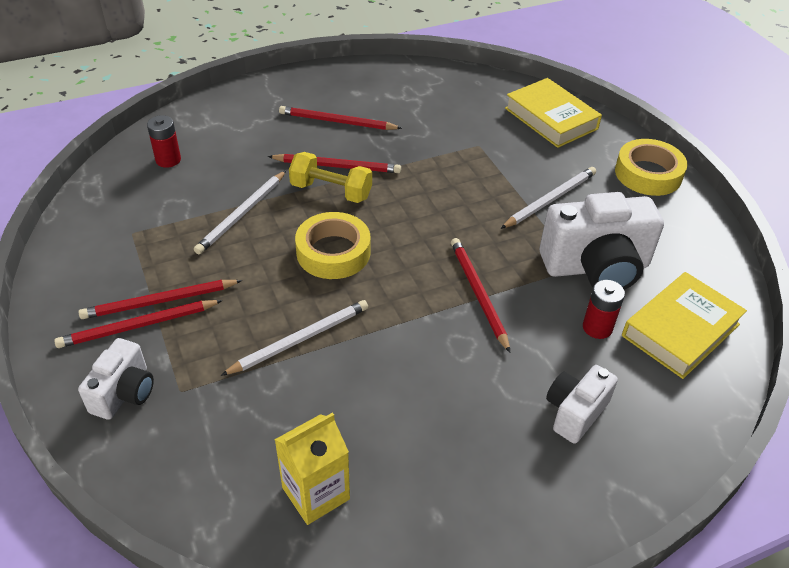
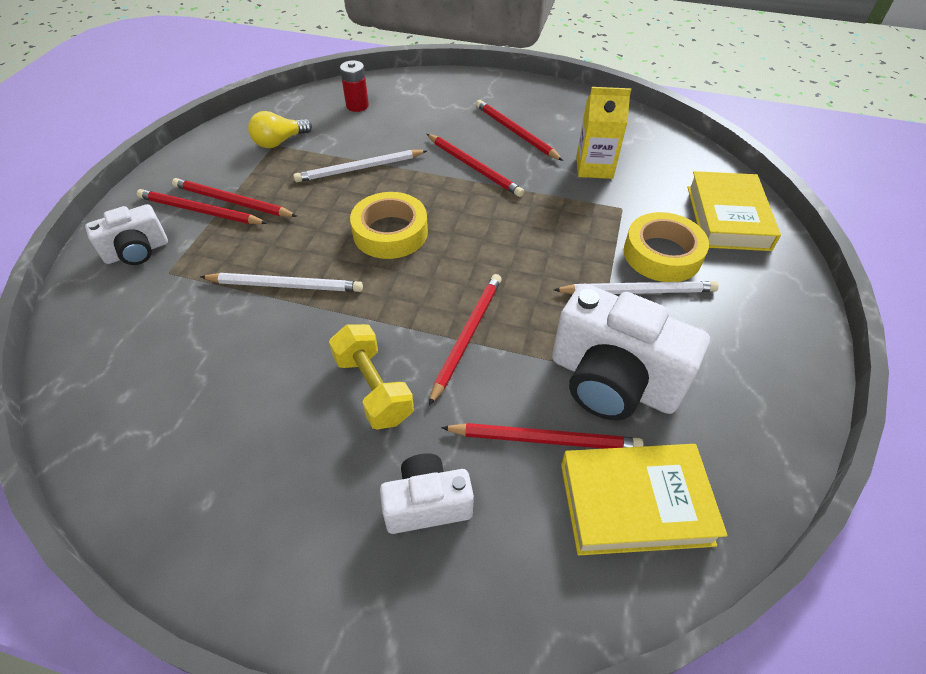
camera: 40 degrees right, 5 degrees up
yellow carton [274,412,350,525] -> yellow carton moved to [576,87,631,179]
yellow dumbbell [289,152,372,203] -> yellow dumbbell moved to [329,324,414,429]
red battery [583,280,625,339] -> red pencil [441,423,644,449]
yellow tape [615,139,687,196] -> yellow tape moved to [624,212,709,282]
none -> yellow light bulb [248,111,312,148]

